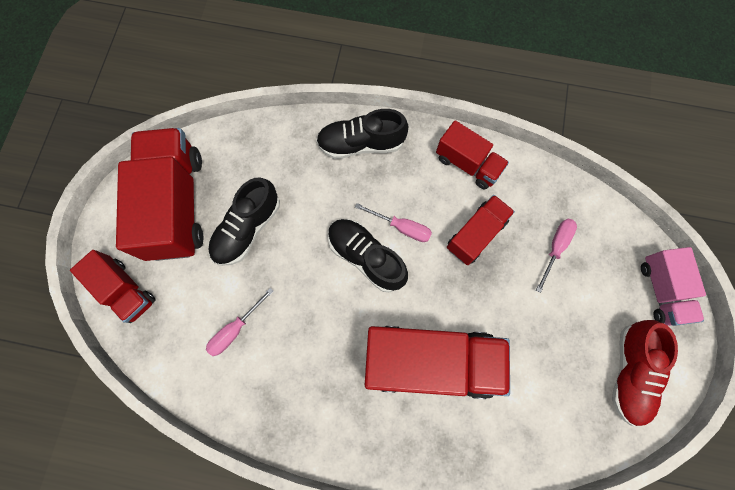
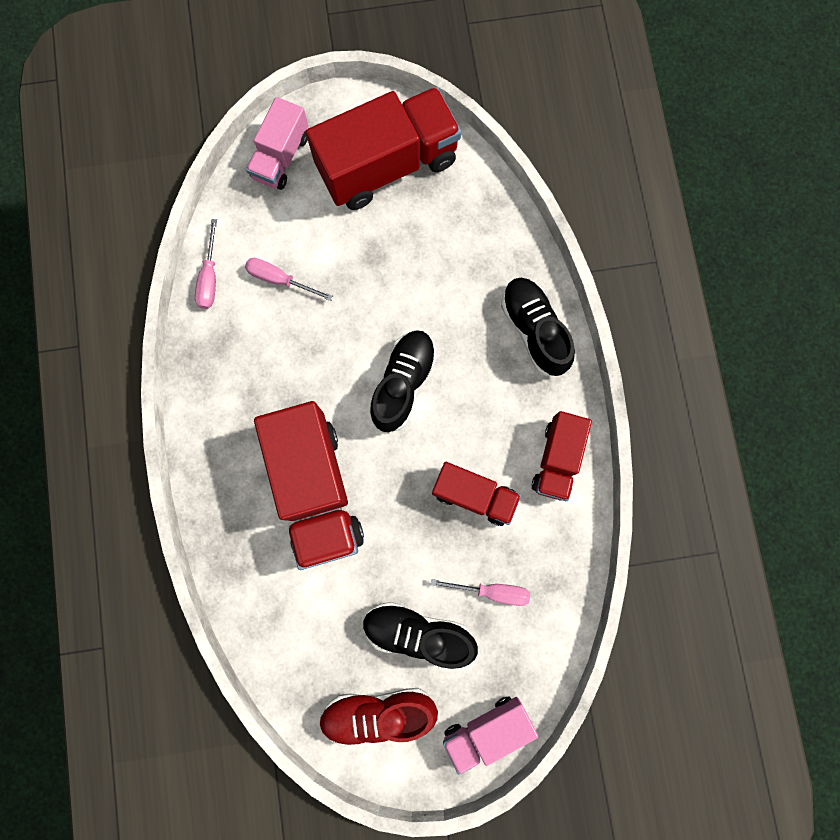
camera: 70 degrees right, 5 degrees up
red truck [70,250,156,323] -> pink truck [246,97,309,190]
black shoe [208,177,280,266] -> black shoe moved to [363,602,478,669]
pink screwdriver [355,203,432,242] -> pink screwdriver moved to [195,219,217,309]

